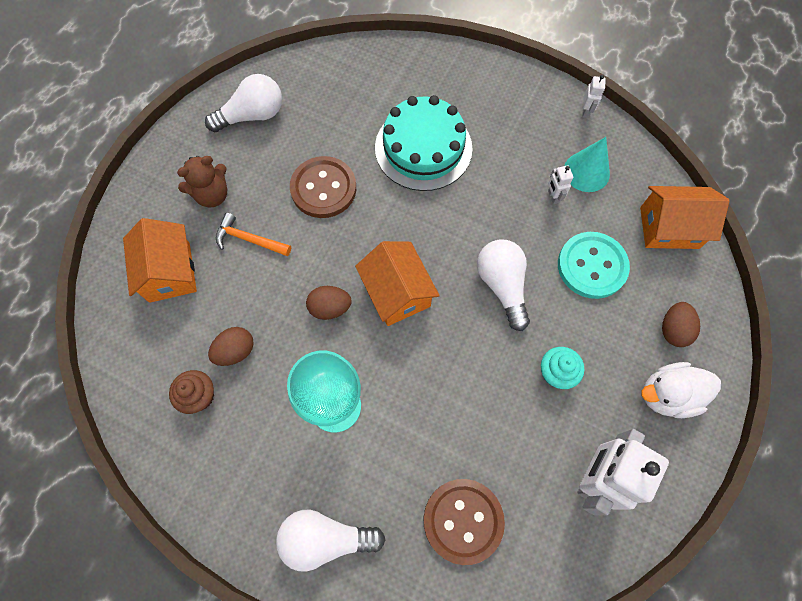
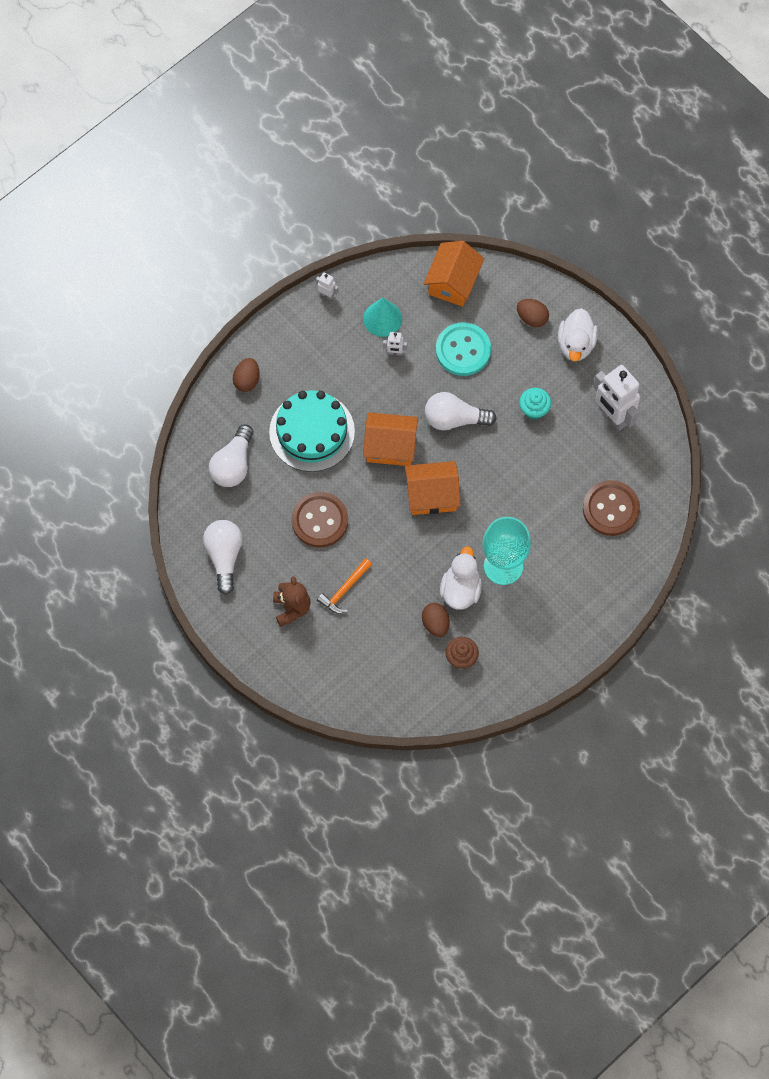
camera: 70 degrees left, 0 degrees up
orange house [123,218,197,303] -> orange house moved to [363,412,418,466]
white light bulb [276,509,386,572] -> white light bulb moved to [209,425,254,487]
brown egg [306,286,352,320] -> brown egg moved to [233,358,260,392]
none -> white duck [440,546,482,610]

